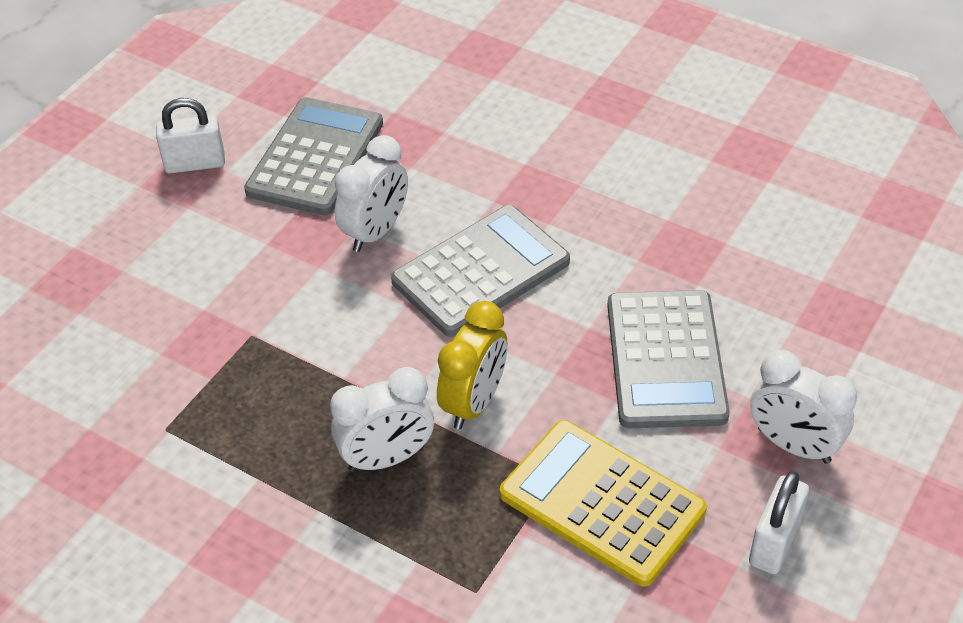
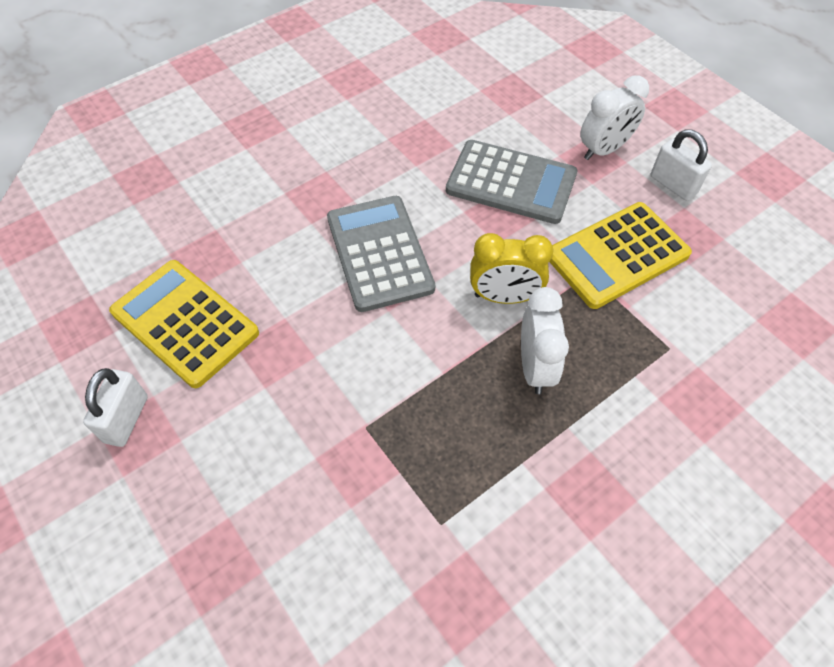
camera: 70 degrees left, 10 degrees up
grey calculator [244,97,383,215] -> yellow calculator [109,260,259,388]
white clock [335,135,408,252] -> none
yellow clock [437,301,507,429] -> yellow clock turned 135 degrees clockwise [470,233,554,304]

